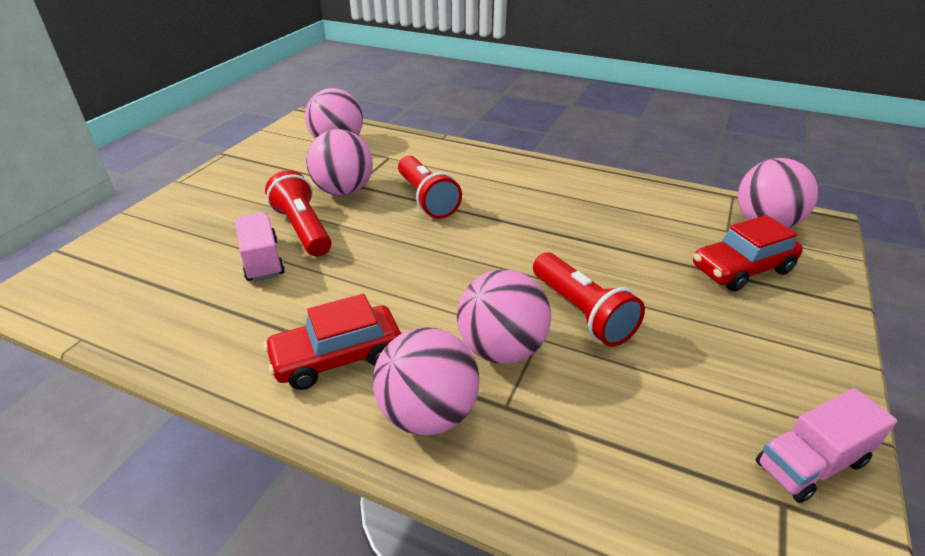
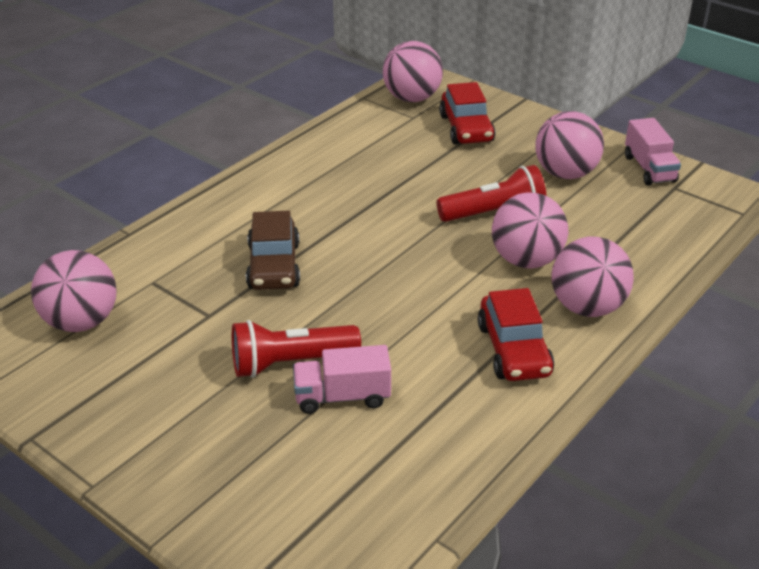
camera: 75 degrees left, 0 degrees up
pink ball [306,129,373,196] -> pink ball moved to [535,111,604,179]
red flashlight [398,156,462,219] -> brown car [246,211,300,290]

